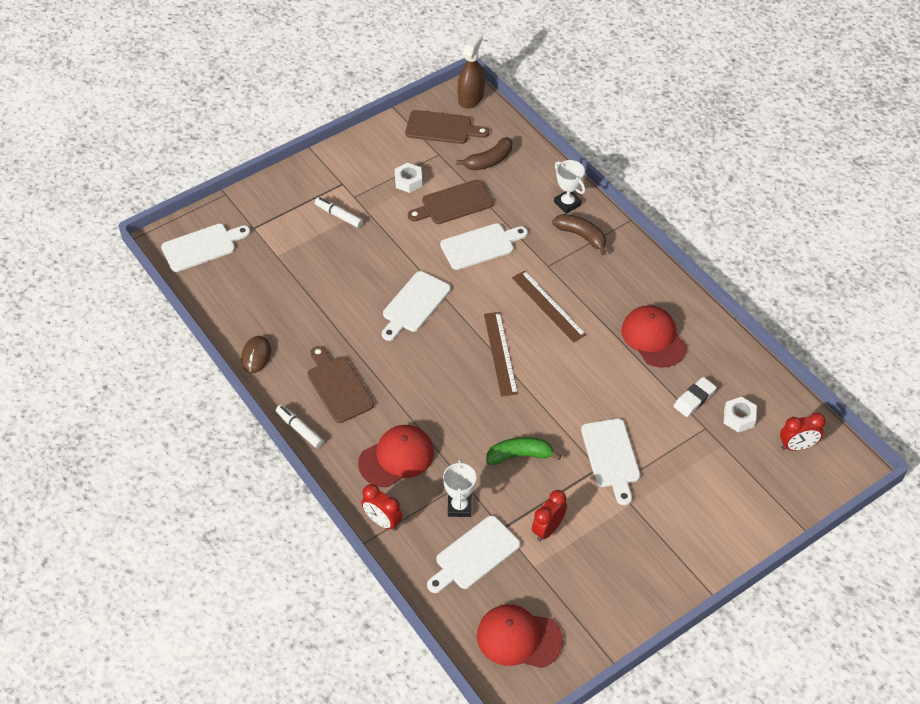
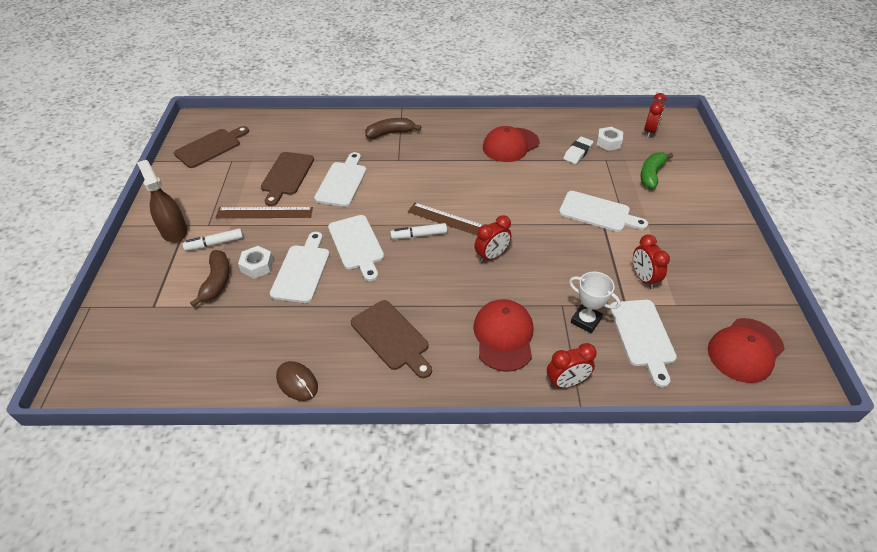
camera: 55 degrees left, 5 degrees down
white cutting board [161,224,251,272] -> white cutting board moved to [270,232,330,303]
white marker [276,405,323,448] -> white marker moved to [390,223,447,239]
brown cutting board [308,346,374,423] -> brown cutting board turned 135 degrees counterclockwise [351,300,432,378]
white nut [395,163,422,193] -> white nut moved to [238,246,273,279]
brown banana [456,137,512,171] -> brown banana moved to [190,250,230,307]
brown spray bottle [458,32,485,109] -> brown spray bottle moved to [137,160,188,242]
green banana [486,437,561,465] -> green banana moved to [640,152,673,189]
brown ruler [512,270,586,343] -> brown ruler moved to [215,207,313,218]
white trophy [554,160,585,214] -> none
red cap [621,305,687,368] -> red cap turned 45 degrees counterclockwise [483,126,540,162]
white eraser [673,377,717,417] -> white eraser turned 45 degrees clockwise [563,137,593,164]
none -> red clock [474,215,511,263]

